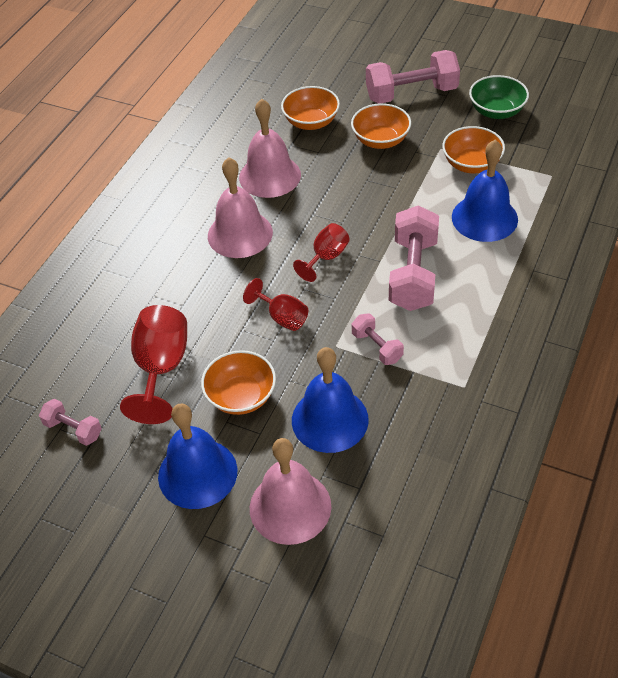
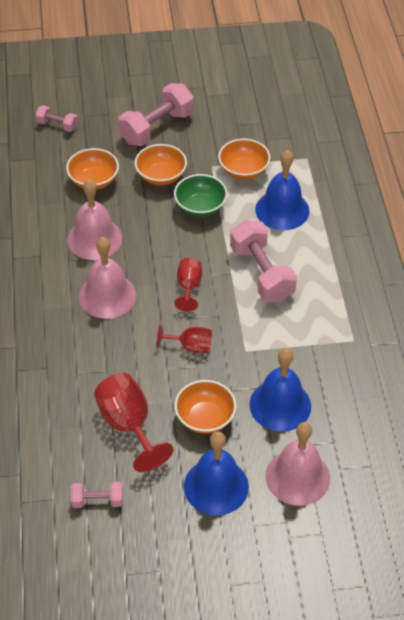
camera: 35 degrees left, 0 degrees up
pink dumbbell [352,313,404,365] -> pink dumbbell moved to [35,105,78,132]
green bowl [469,75,529,119] -> green bowl moved to [174,174,227,217]

